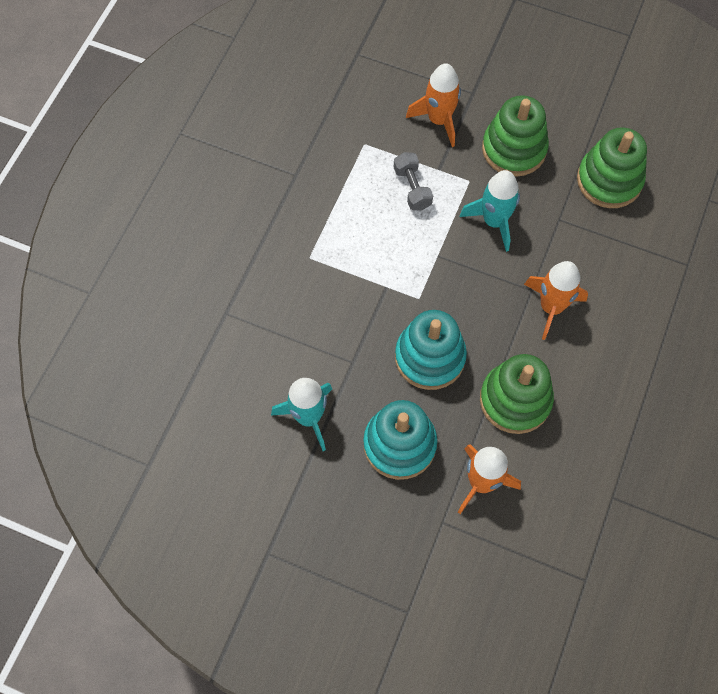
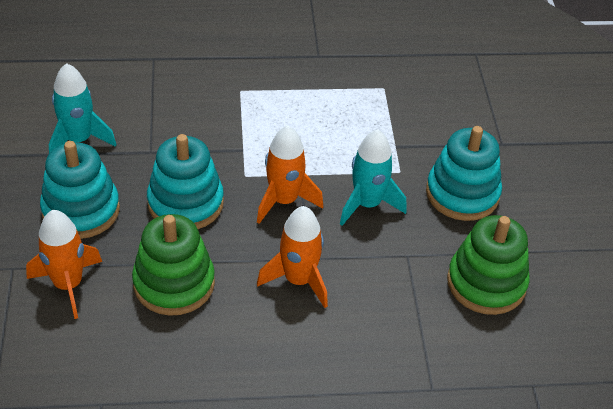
camera: 60 degrees right, 20 degrees down
grey dumbbell [393,152,433,210] -> none
orange rocket [406,63,461,147] -> orange rocket moved to [257,125,323,224]
green stacking toy [482,95,549,177] -> turquoise stacking toy [426,126,502,221]

